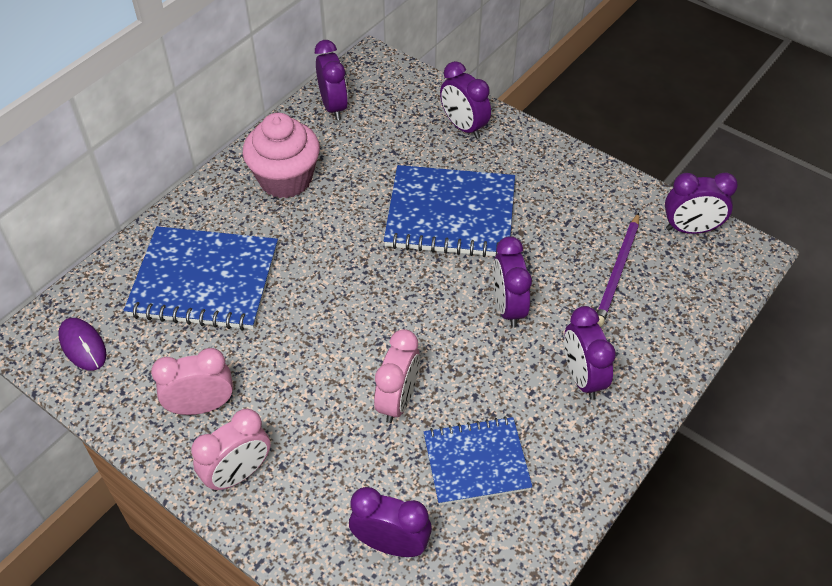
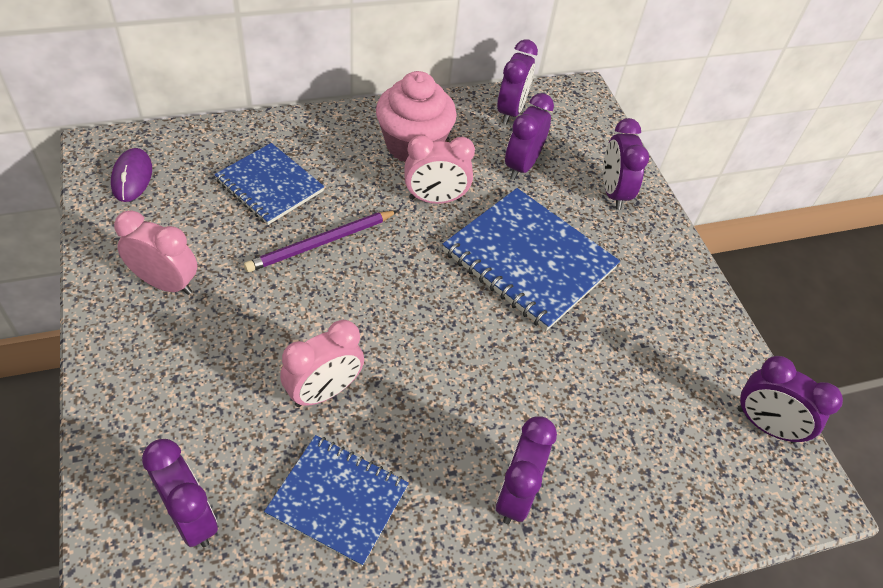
camera: 30 degrees right, 0 degrees up
blue notebook [124,226,278,331] -> blue notebook [214,143,324,225], size x0.64
pink clock [191,409,270,492] -> pink clock moved to [404,135,475,204]
purple clock [493,236,532,328] -> purple clock moved to [505,93,554,180]
purple pencil [597,213,639,327] -> purple pencil moved to [244,210,398,272]

